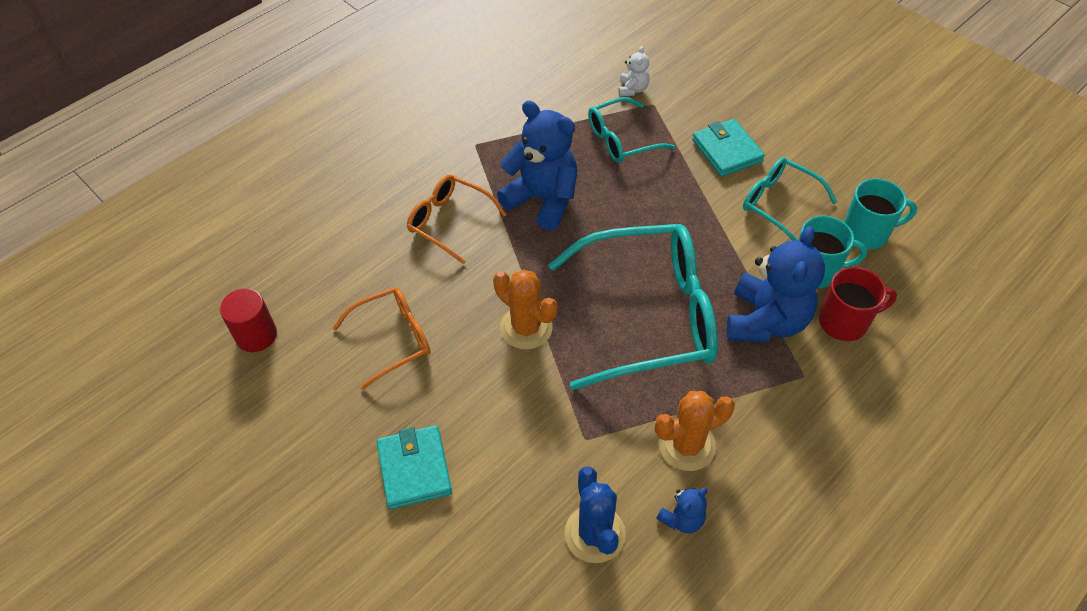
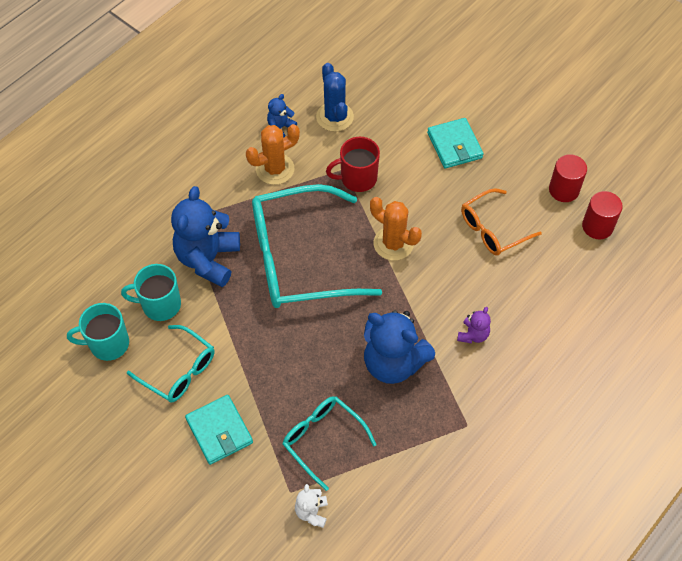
camera: 175 degrees right, 5 degrees up
orange glasses [407,175,507,264] -> purple teddy bear [457,307,491,344]
turquoise glasses [588,97,676,163] -> turquoise glasses turned 105 degrees counterclockwise [283,396,377,491]
red mug [819,267,897,341] -> red mug moved to [326,137,380,192]
none -> red cylinder [549,154,587,202]

